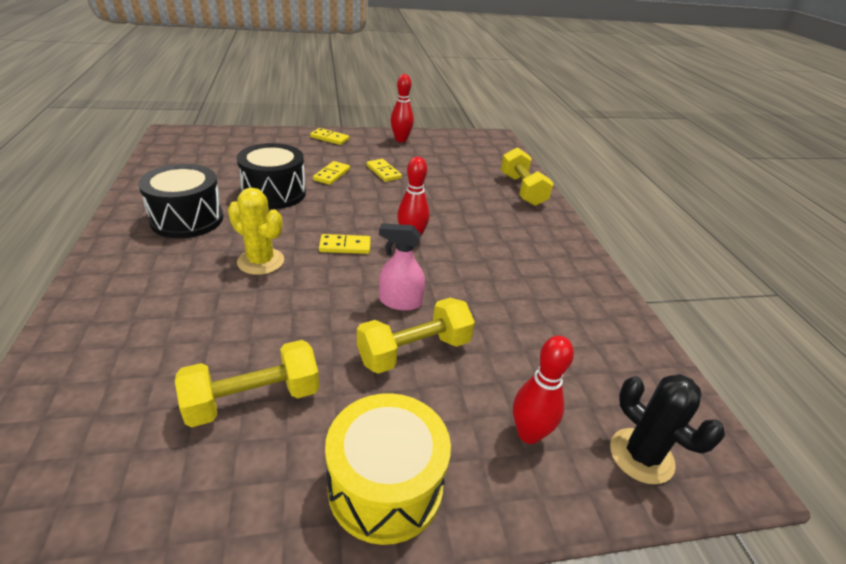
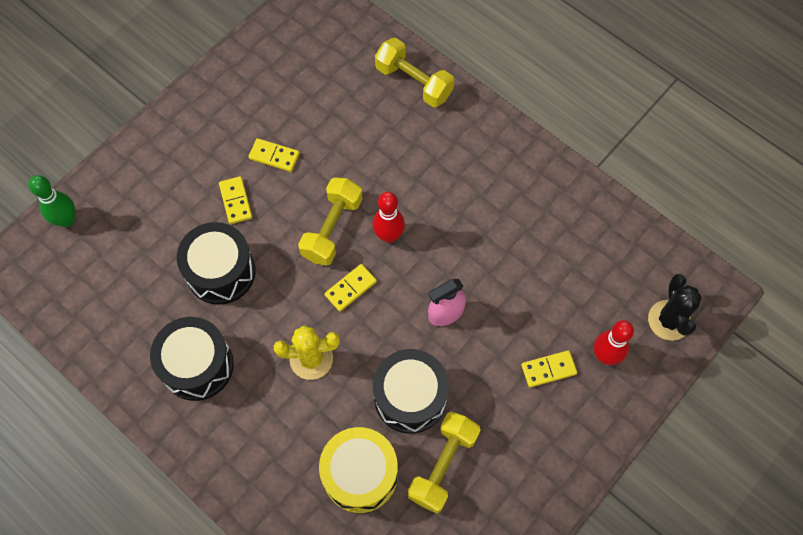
camera: 35 degrees left, 30 degrees up
yellow domino [310,128,349,145] -> yellow domino moved to [521,350,577,387]
yellow drum [325,393,451,545] -> yellow drum moved to [319,427,398,513]
yellow dumbbell [357,298,475,374] -> yellow dumbbell moved to [298,177,362,266]
red bowling pin [391,74,414,142] -> none
black cactus [610,374,725,484] -> black cactus turned 75 degrees clockwise [648,274,702,341]
none -> green bowling pin [29,175,75,227]
none -> black drum [373,349,449,434]

